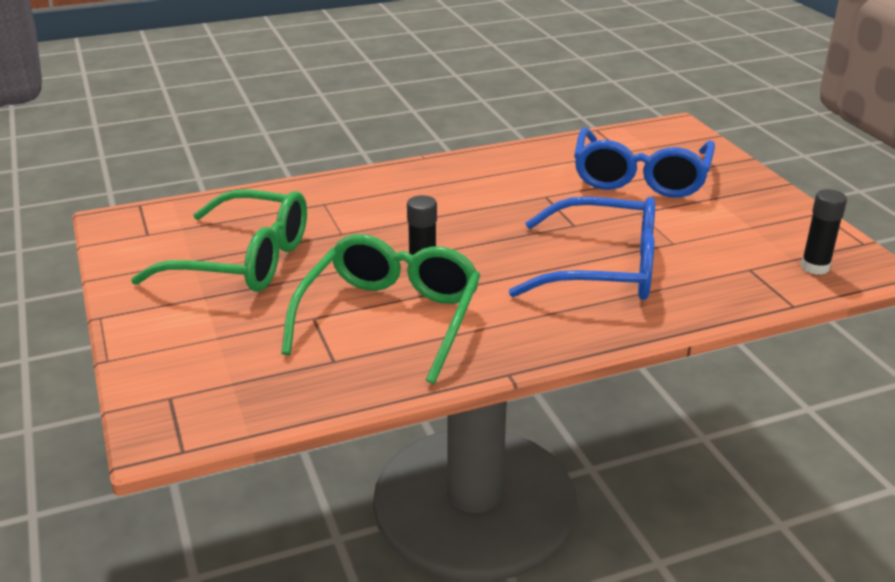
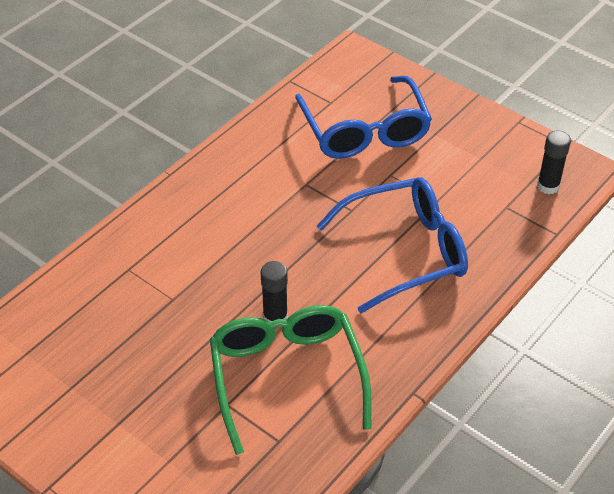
camera: 30 degrees left, 15 degrees up
green glasses [131,190,307,292] -> none

